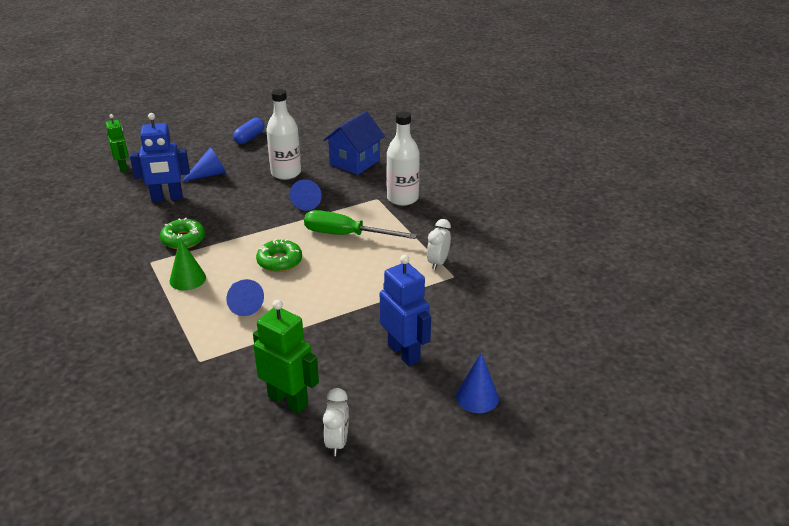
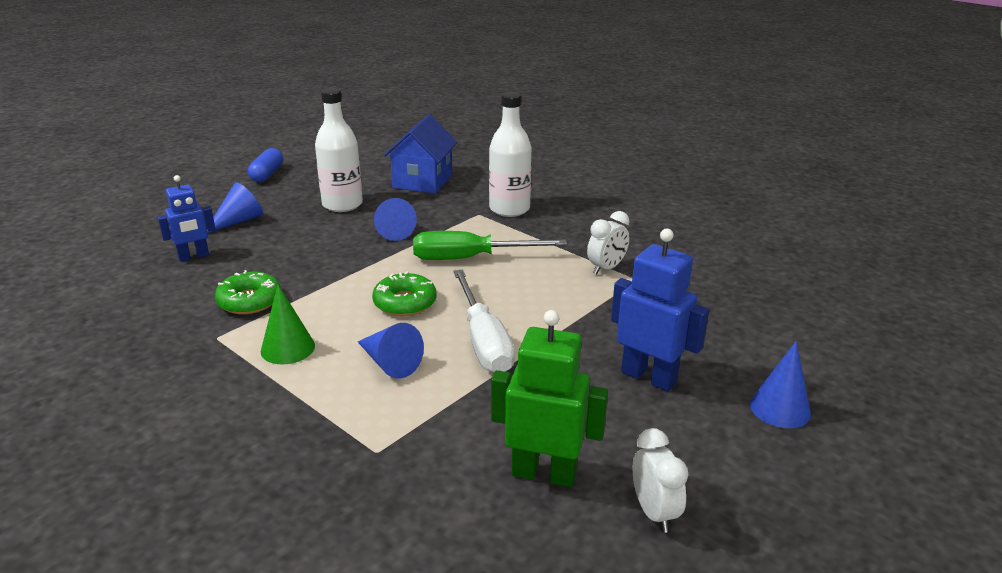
camera: 20 degrees left, 5 degrees down
green robot [106,114,129,172] -> none
blue robot [130,113,190,202] -> blue robot [158,175,215,262], size x0.66
white clock [427,219,451,270] -> white clock turned 135 degrees counterclockwise [587,211,630,275]
none -> white screwdriver [453,269,515,372]

